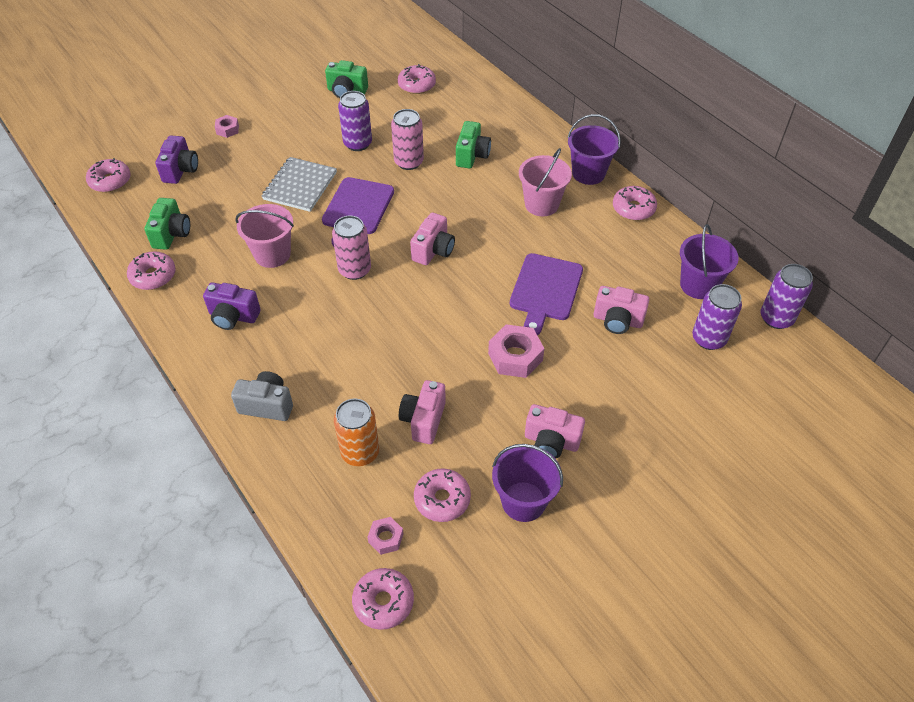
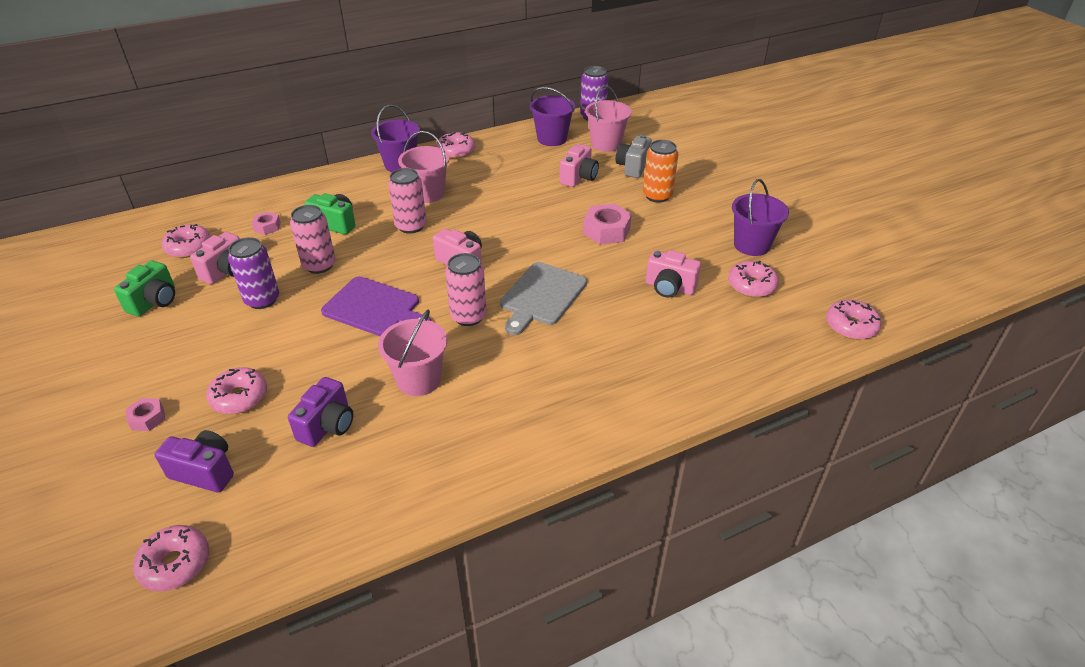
camera: 80 degrees left, 10 degrees down
pink donut [127,252,176,290] -> pink donut moved to [206,367,267,414]
green camera [144,198,190,250] -> none
purple camera [203,282,261,330] -> purple camera moved to [288,377,353,447]
grey camera [231,371,293,421] -> grey camera moved to [616,135,652,178]
grey notebook [262,157,337,212] -> none
orange can [334,399,379,466] -> orange can moved to [643,140,678,203]
pink nut [367,517,403,555] -> pink nut moved to [252,211,281,235]
purple cutting board [510,253,583,335] -> none
pink camera [525,404,585,459] -> pink camera moved to [190,232,240,284]
purple can [692,284,742,350] -> pink bucket [585,85,632,152]
none -> pink can [388,168,426,234]
none -> grey cutting board [500,262,587,335]

